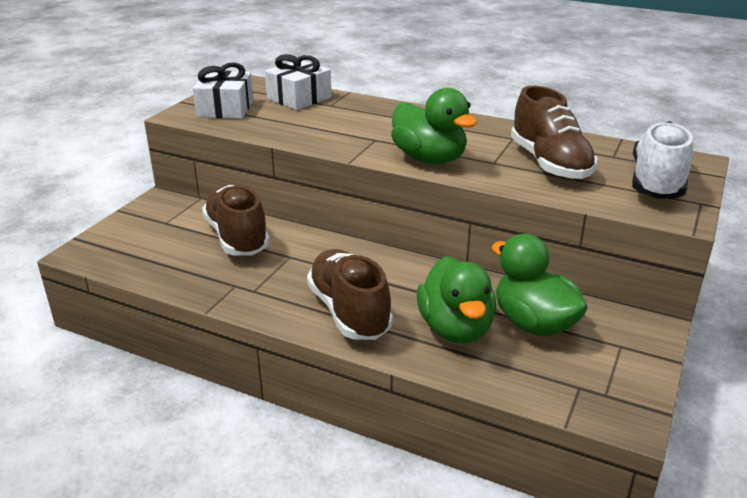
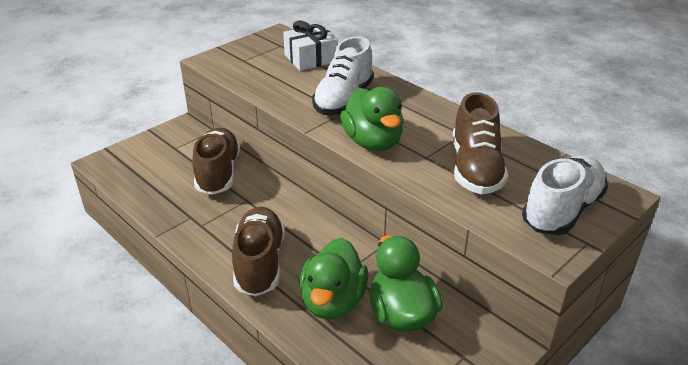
camera: 20 degrees right, 5 degrees up
white gift [193,62,253,119] -> none
none -> white shoe [312,36,374,115]

